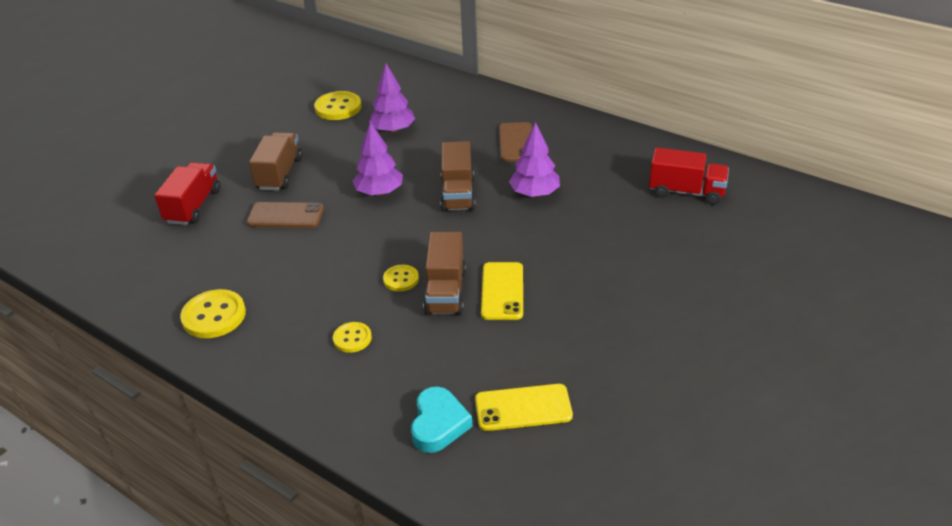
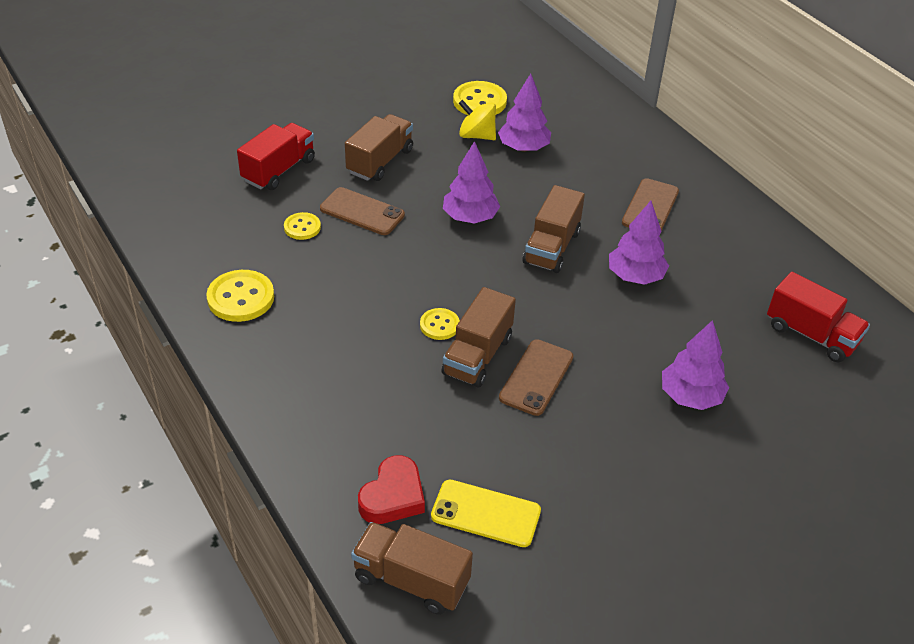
camera: 20 degrees right, 5 degrees up
yellow button [333,322,372,353] -> yellow button moved to [284,212,321,240]
turquoise heart [411,387,473,453] -> red heart [358,455,425,524]
yellow phone [481,262,523,320] -> brown phone [499,339,573,416]
none -> brown truck [351,522,473,615]
none -> yellow spinning top [458,100,496,140]
none -> purple tree [662,320,729,410]

